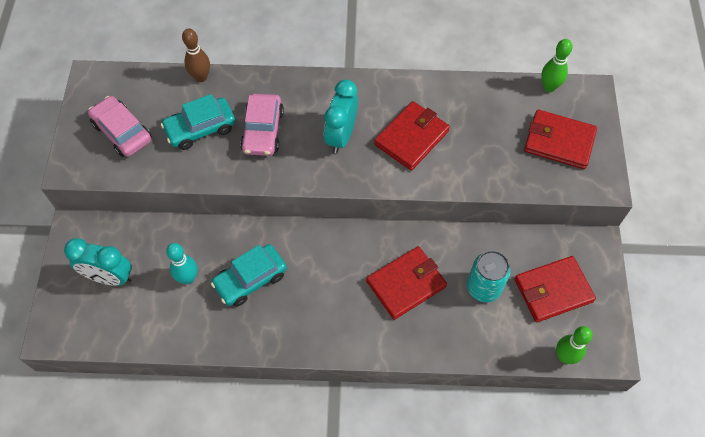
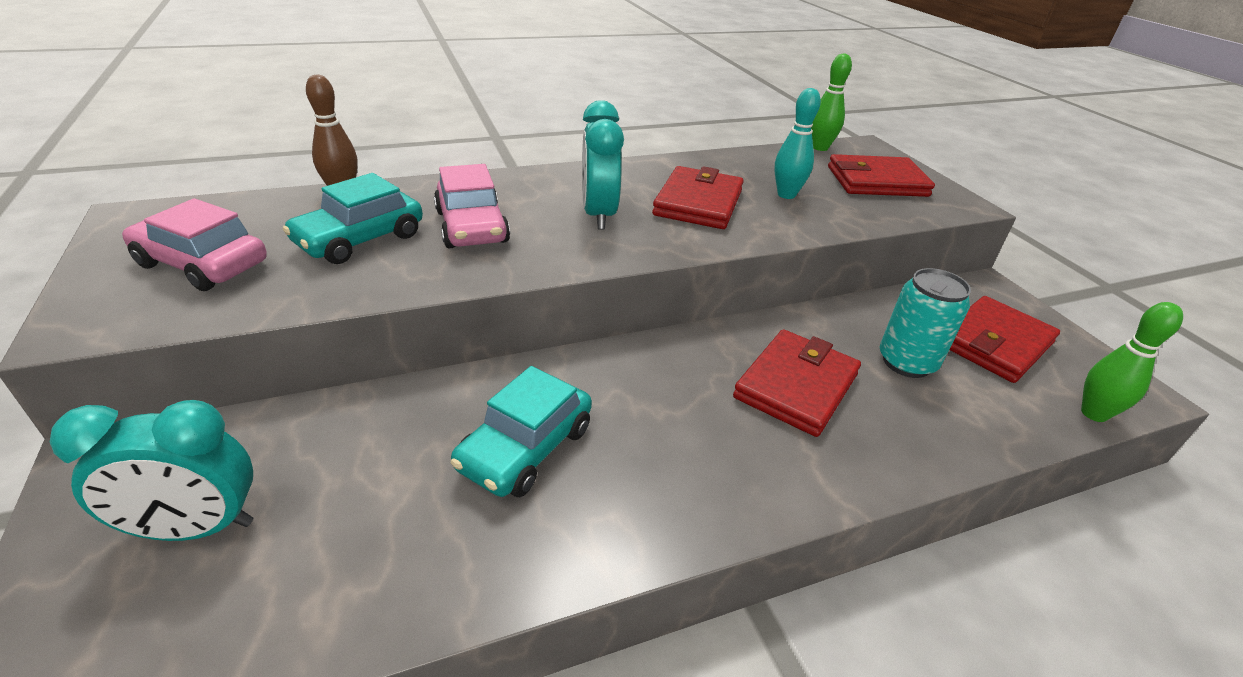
camera: 25 degrees left, 25 degrees down
turquoise bowling pin [166,243,198,284] -> turquoise bowling pin moved to [774,88,821,199]

